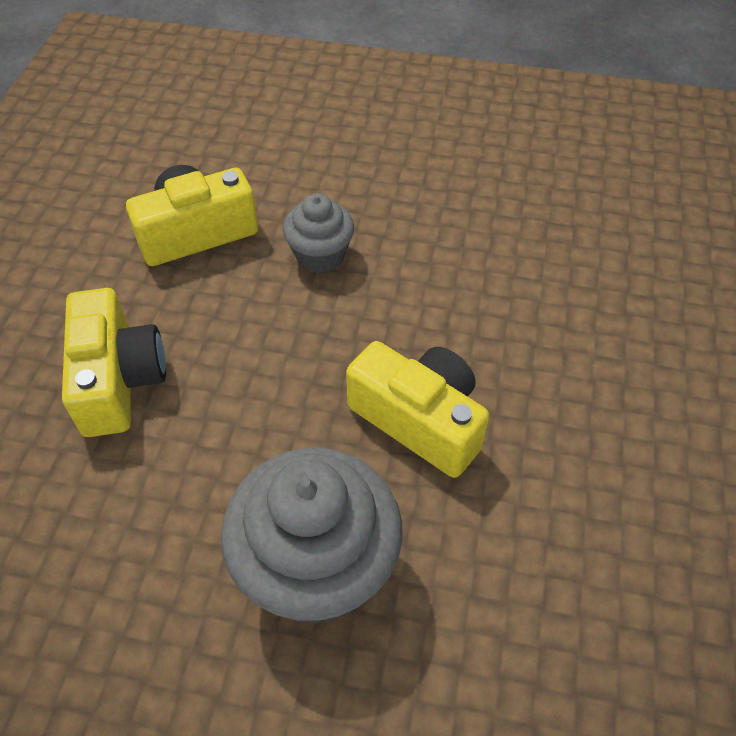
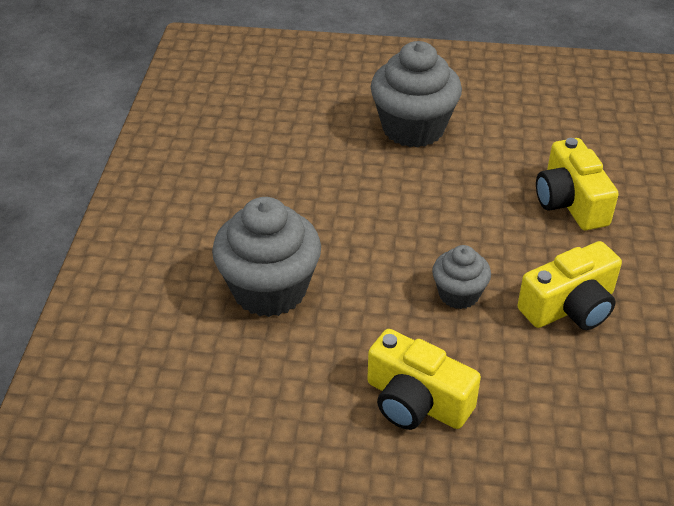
camera: 175 degrees right, 10 degrees down
yellow camera [346,341,489,478] -> yellow camera moved to [367,329,481,430]
none -> grey cupcake [212,197,321,317]

